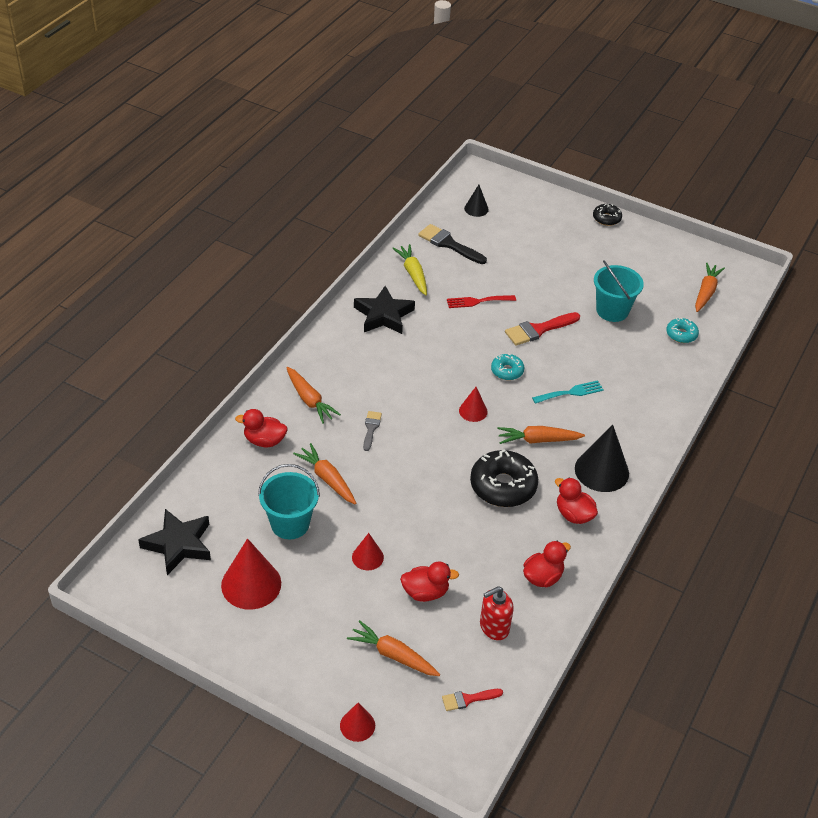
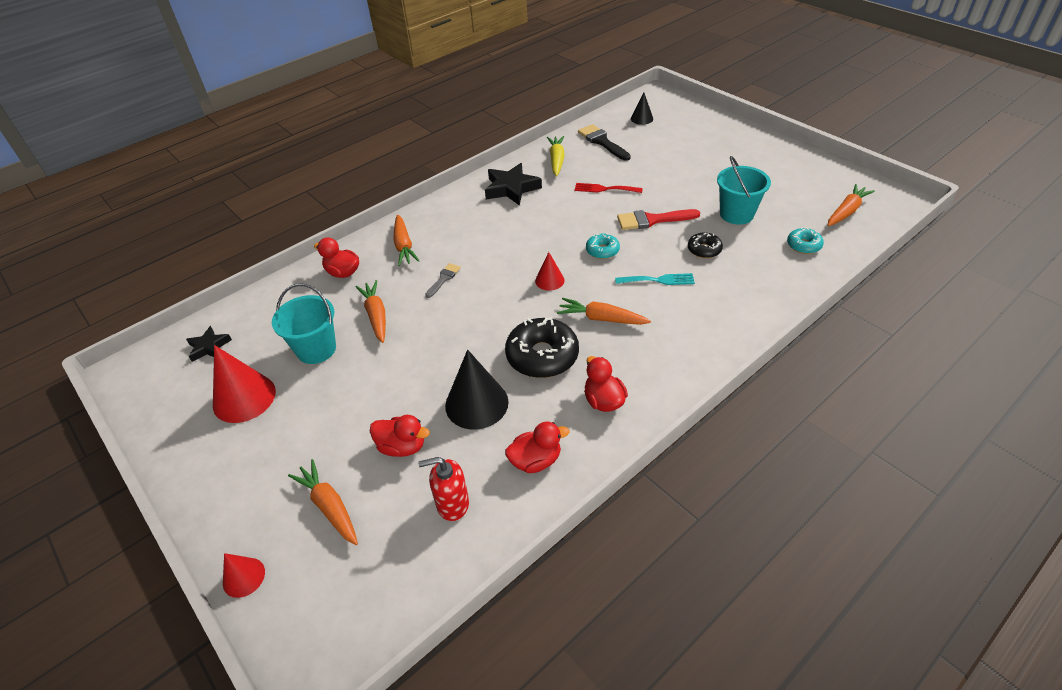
camera: 25 degrees right, 0 degrees up
black star [138,509,211,575] -> black star [186,326,232,362], size x0.59
red cone [352,533,384,570] -> none
red brush [442,689,503,711] -> none
black cone [575,425,629,492] -> black cone moved to [445,350,509,430]
black donut [593,204,622,226] -> black donut moved to [688,232,723,258]

